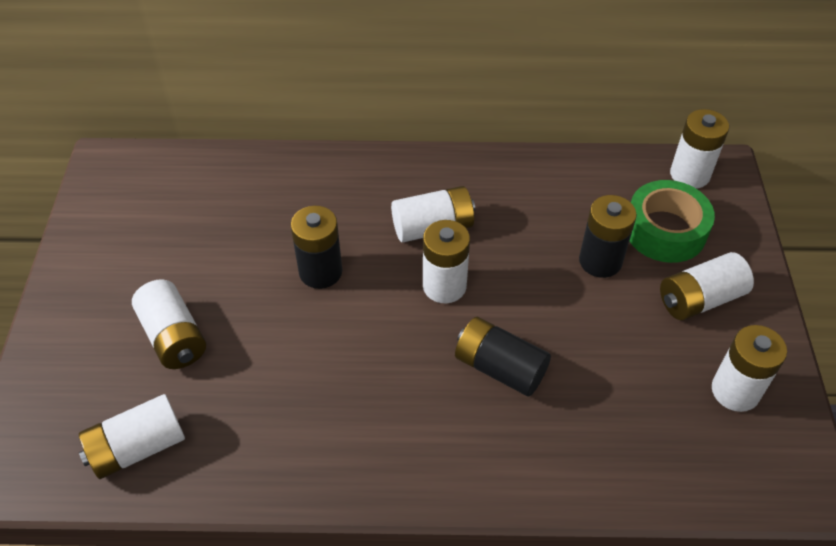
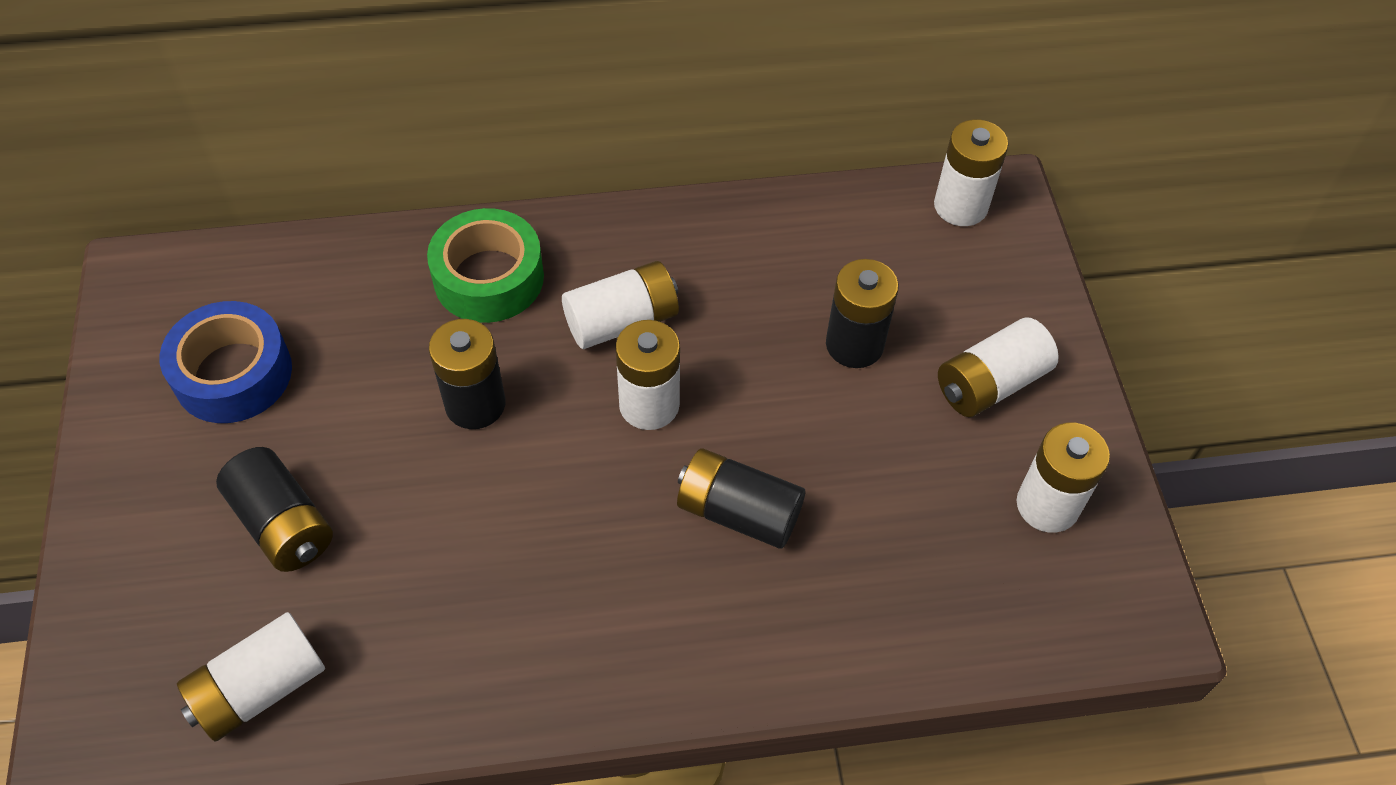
camera: 10 degrees left, 5 degrees up
white battery [132,279,206,369] -> black battery [216,447,333,572]
green tape [629,180,715,263] -> green tape moved to [427,208,544,323]
none -> blue tape [159,301,292,423]

